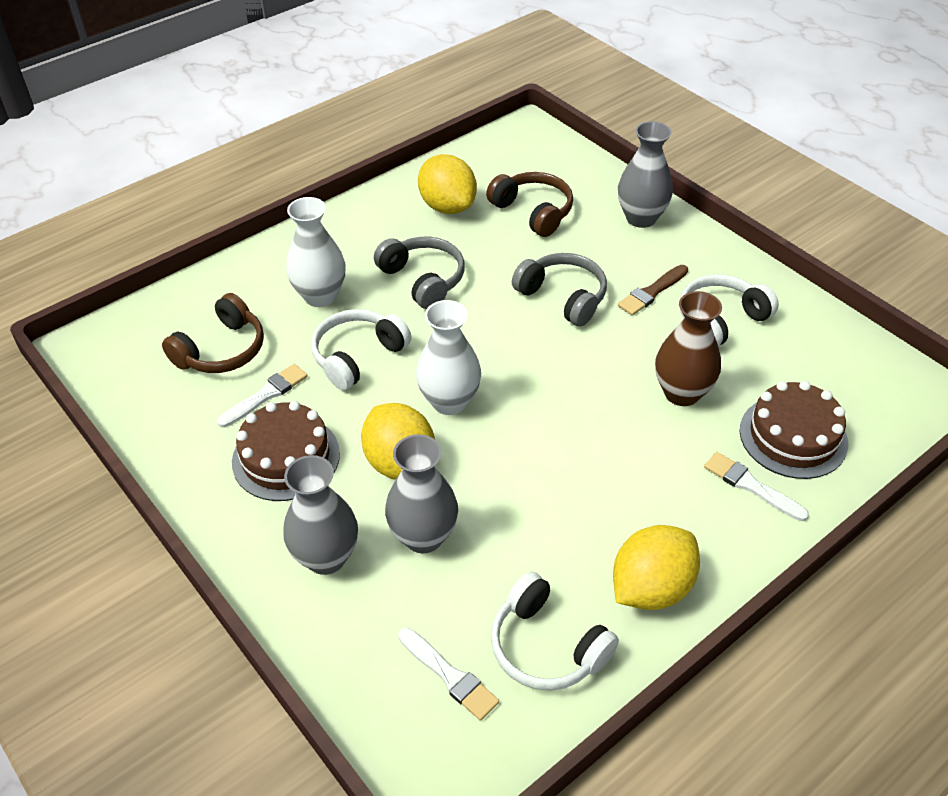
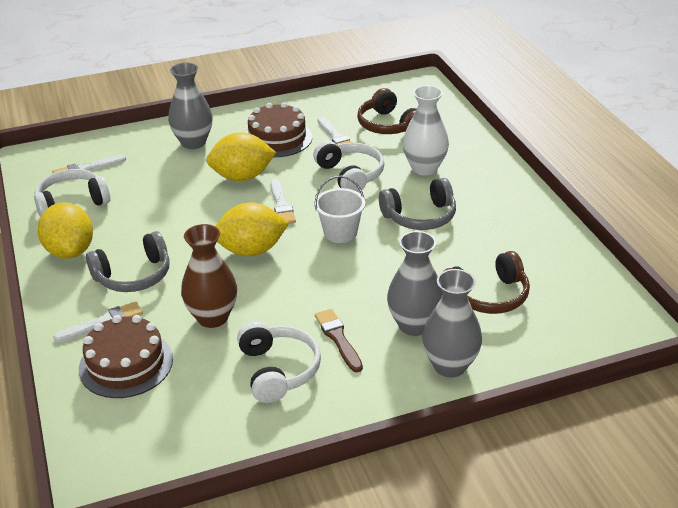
camera: 110 degrees right, 10 degrees down
grey vase [385,434,458,553] -> grey vase moved to [387,231,443,336]
white vase [416,300,481,415] -> white brush [270,179,296,224]
yellow lemon [418,154,477,214] -> yellow lemon moved to [215,202,289,256]
grey headphones [512,253,607,326] -> grey headphones moved to [86,231,170,292]
none -> white bucket [314,176,365,243]

